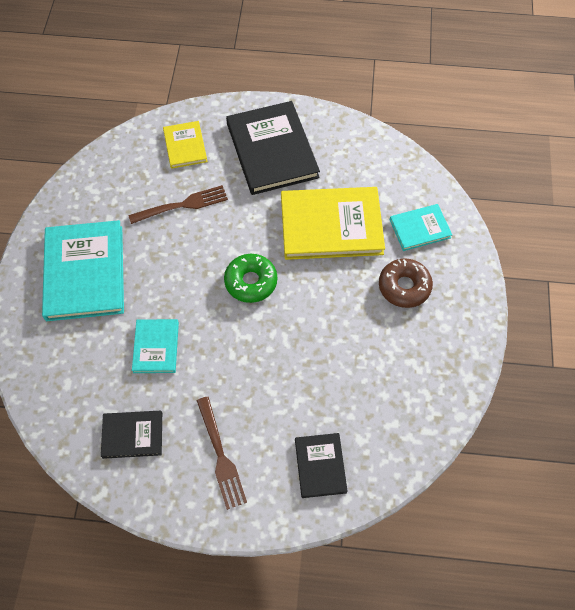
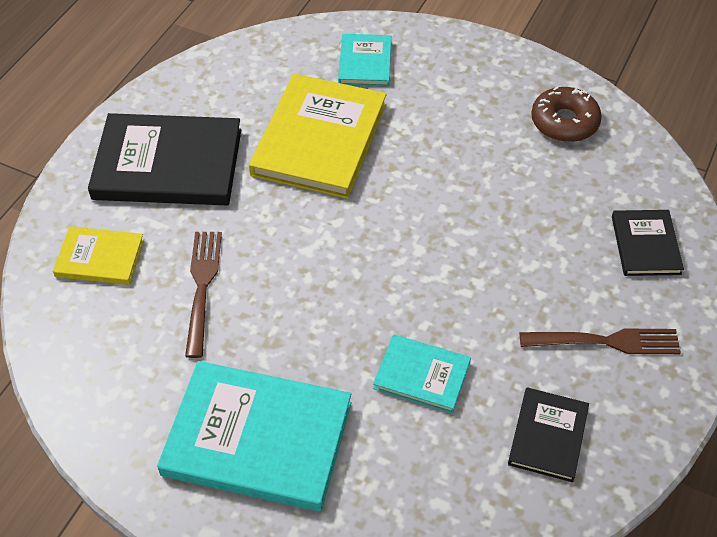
camera: 70 degrees left, 10 degrees down
green donut [224,254,277,303] -> none
black book [295,433,348,498] -> black book turned 75 degrees clockwise [612,210,684,276]
brown donut [379,258,433,308] -> brown donut moved to [531,87,602,142]

